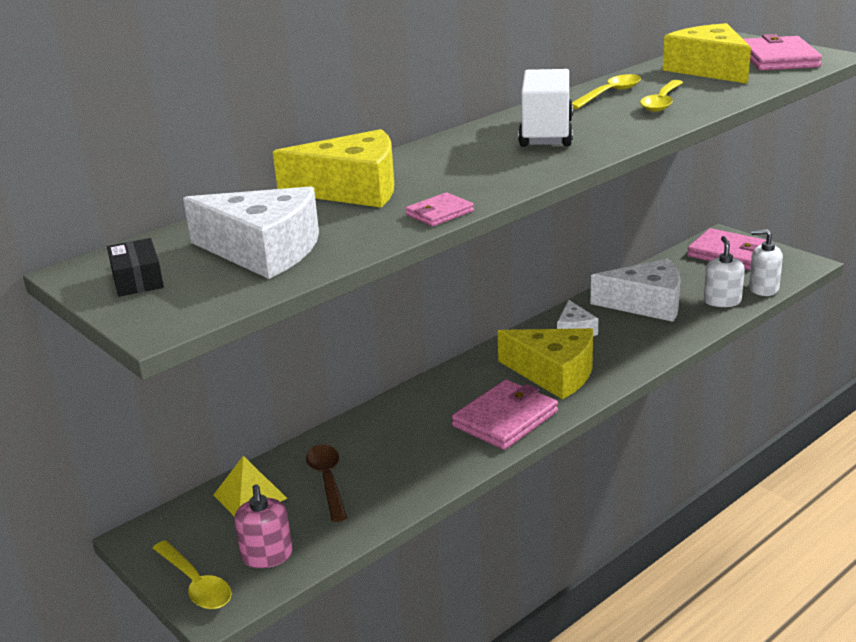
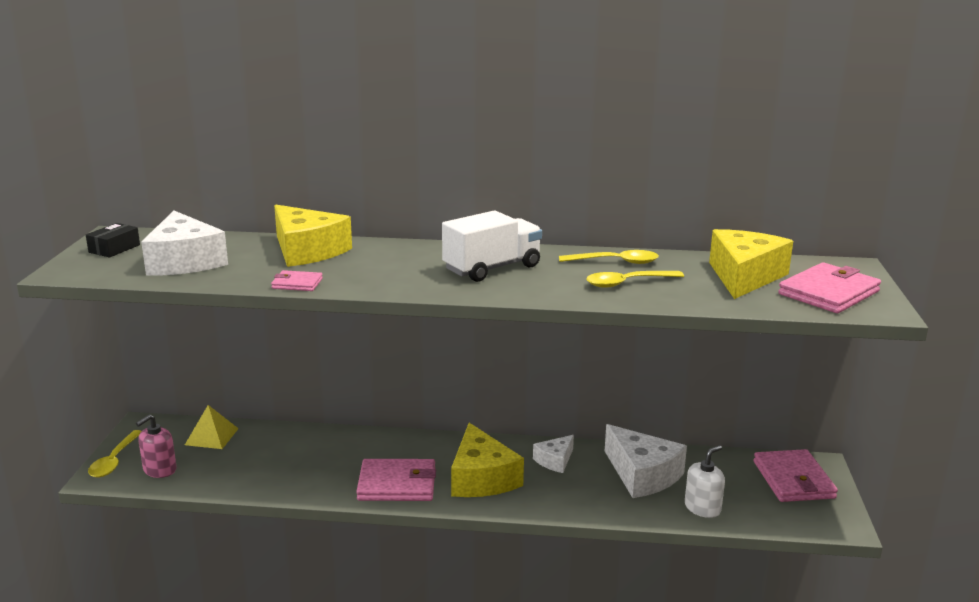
camera: 45 degrees right, 5 degrees down
brown spoon [306,444,347,522] -> none
white soap dispenser [749,229,783,296] -> none

